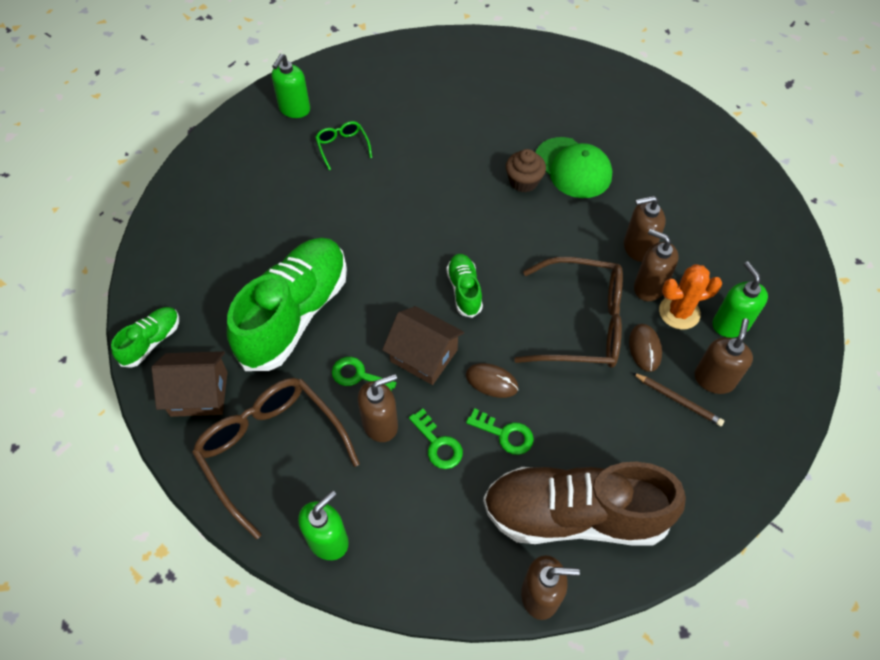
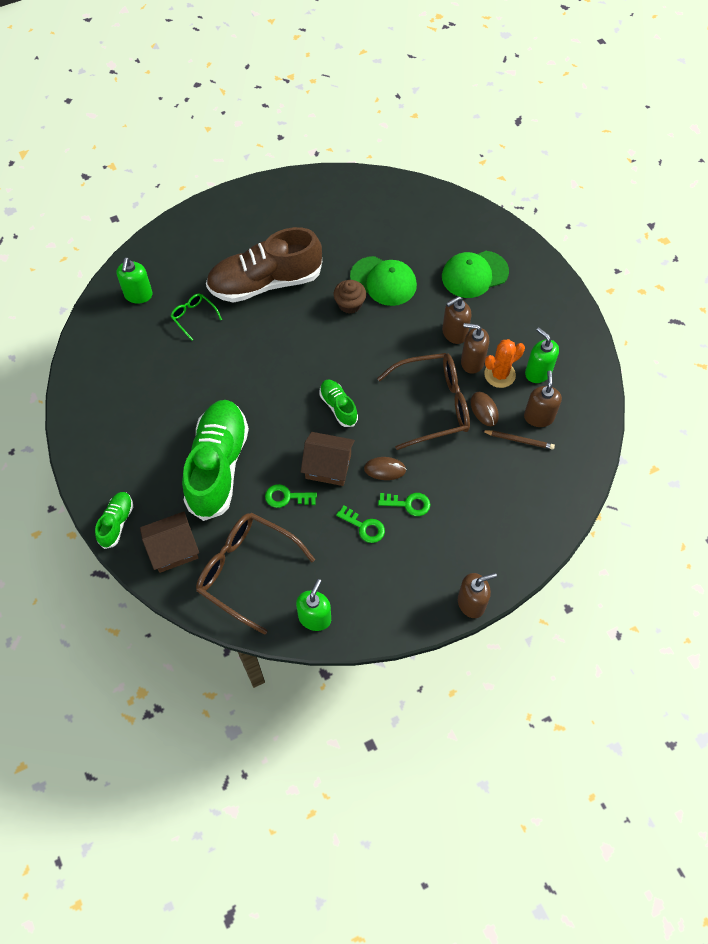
camera: 20 degrees left, 5 degrees up
brown soap dispenser [358,374,398,442] -> none
brown shoe [483,462,686,546] -> brown shoe moved to [206,227,322,303]
none -> green cap [442,251,509,298]

